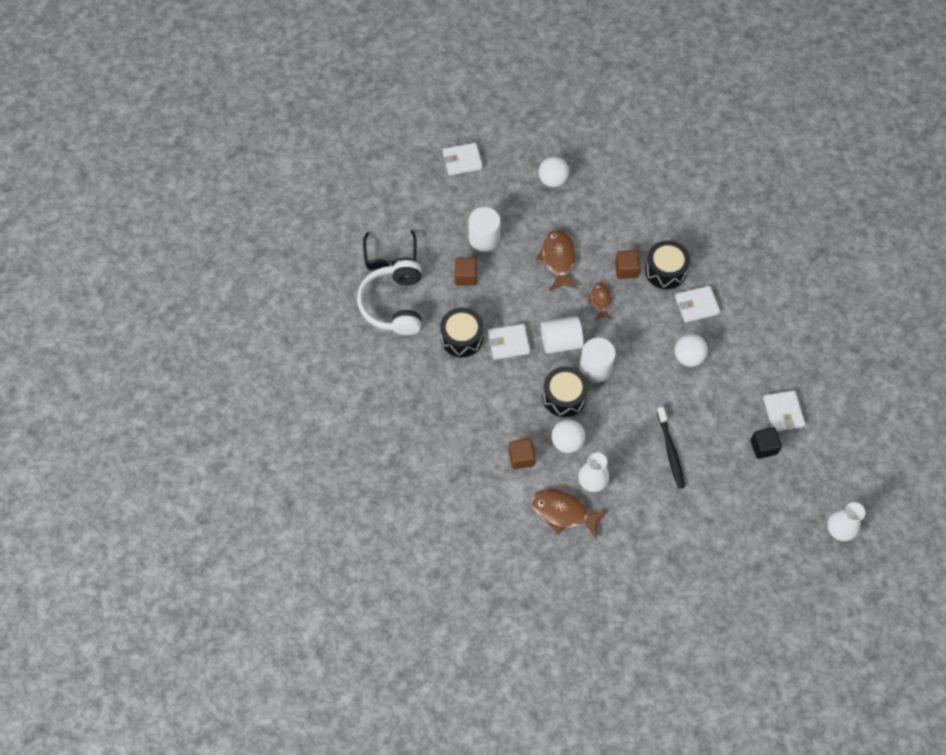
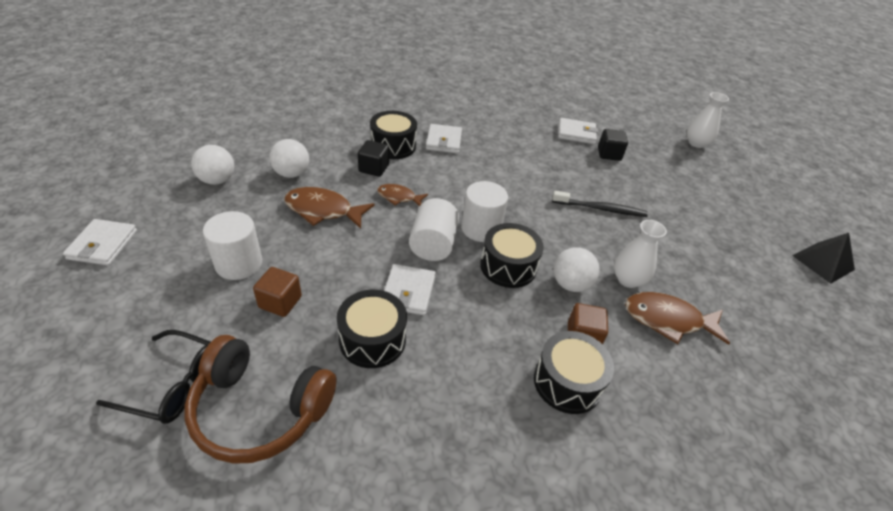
camera: 75 degrees left, 20 degrees down
white headphones [357,260,421,335] -> brown headphones [185,335,336,464]
brown fish [531,489,607,539] -> brown fish turned 60 degrees clockwise [625,292,730,345]
brown cube [615,250,640,279] -> black cube [358,140,389,177]
white ball [675,334,708,367] -> white ball moved to [269,139,309,178]
none -> black drum [534,331,614,414]
none -> black pyramid [792,233,855,284]

